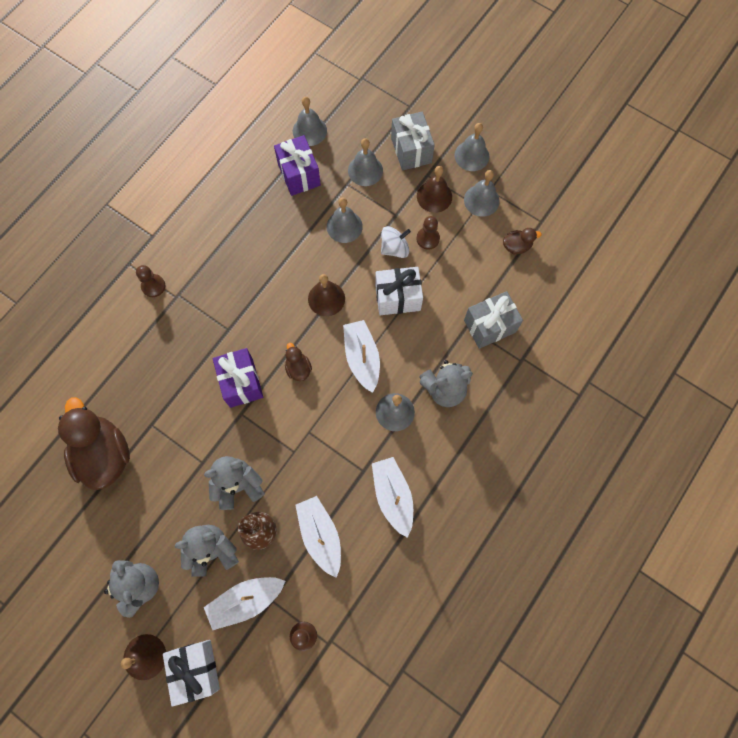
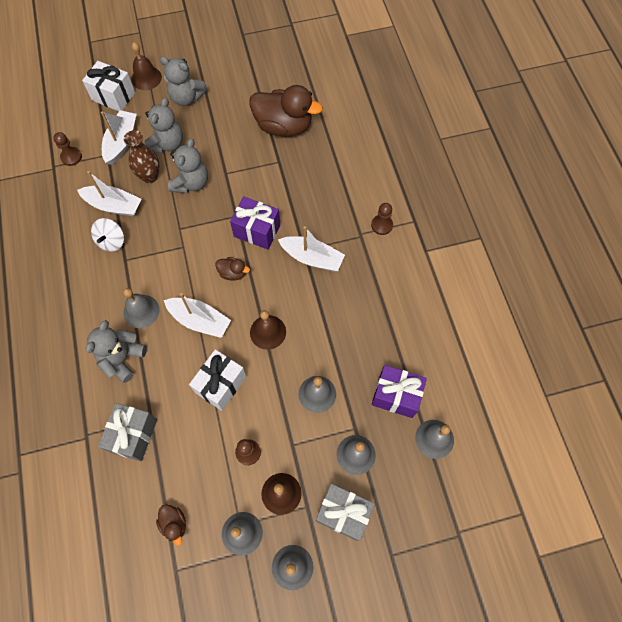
camera: 130 degrees right, 5 degrees down
white boat [372,457,413,538] -> white boat moved to [278,226,345,271]
white spinning top [381,226,411,258] -> white spinning top moved to [91,218,124,252]
brown duck [503,228,542,255] -> brown duck turned 60 degrees counterclockwise [156,504,186,546]

